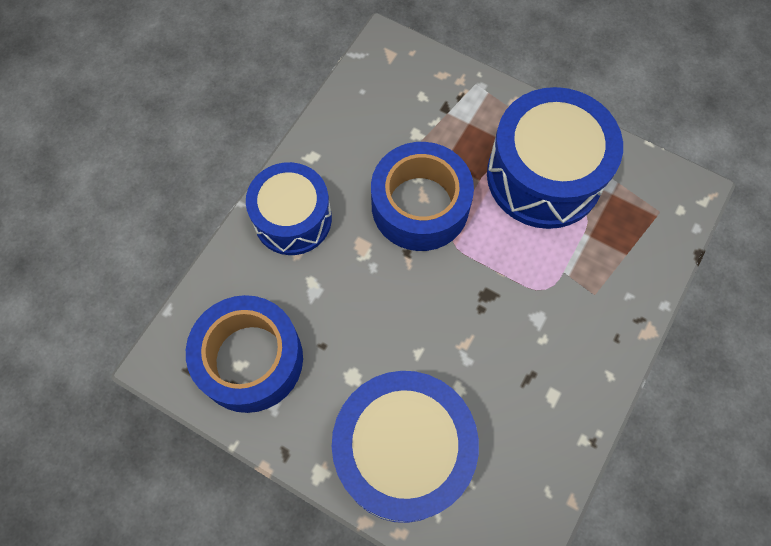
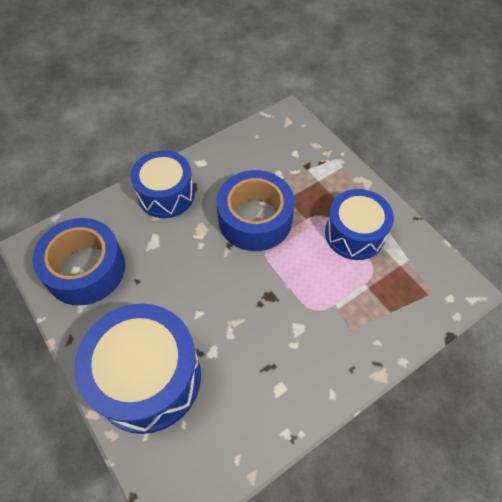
camera: 25 degrees right, 10 degrees down
blue drum [487,87,623,229] -> blue drum [325,189,394,260], size x0.66

